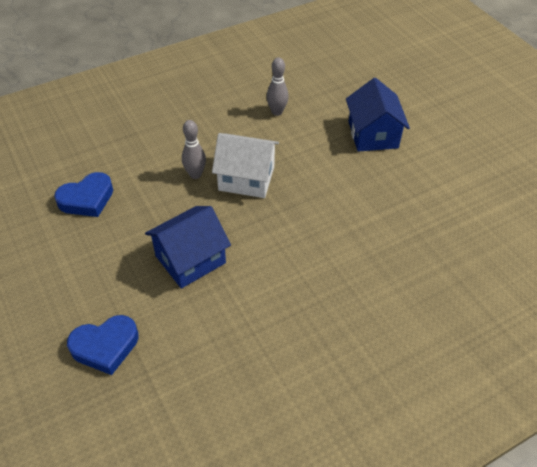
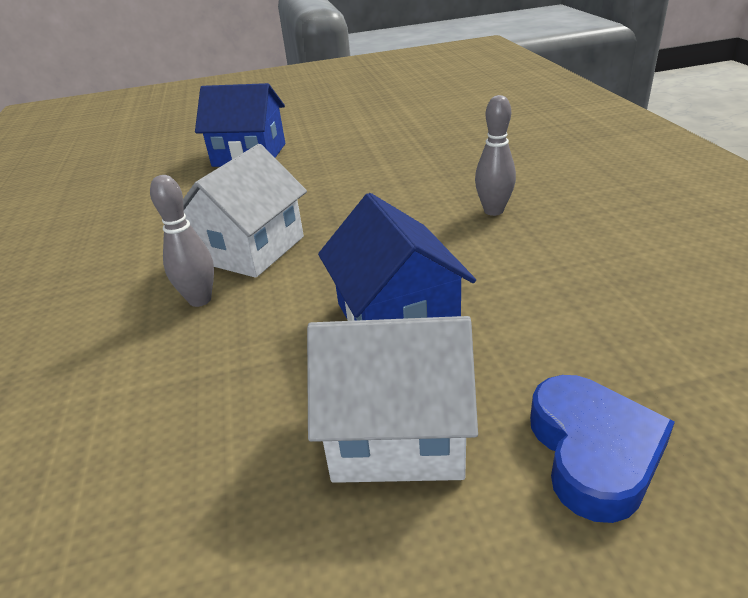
camera: 70 degrees left, 15 degrees down
blue heart [54,172,113,217] -> none
grey bowling pin [267,57,289,116] -> grey bowling pin moved to [475,95,516,216]
none -> white house [307,316,478,483]

